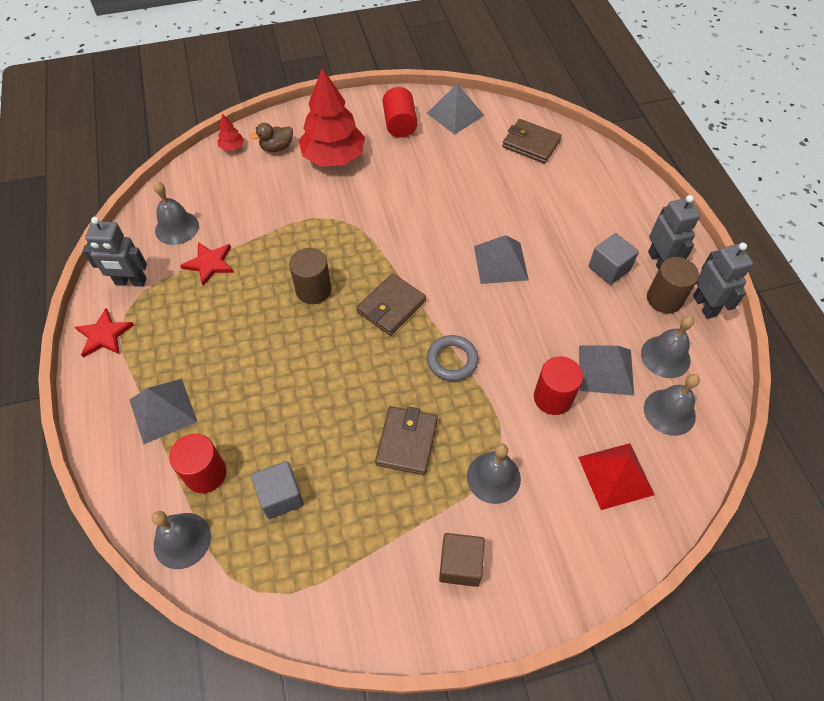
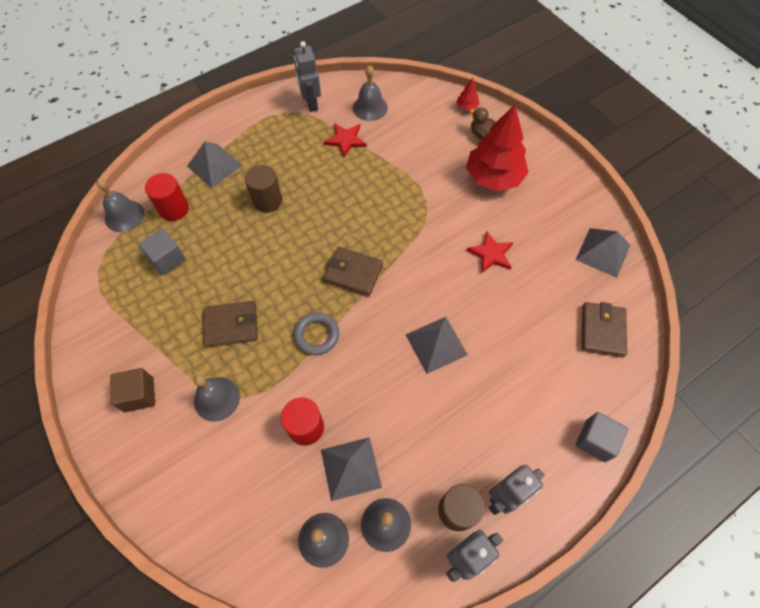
camera: 70 degrees right, 5 degrees up
red star [75,308,134,358] -> red star moved to [467,231,514,273]
brown cylinder [289,248,332,304] -> brown cylinder moved to [245,165,282,213]
red cylinder [383,87,418,137] -> none
red pyramid [578,443,654,510] -> none
grey cube [589,233,639,285] -> grey cube moved to [575,412,628,462]

